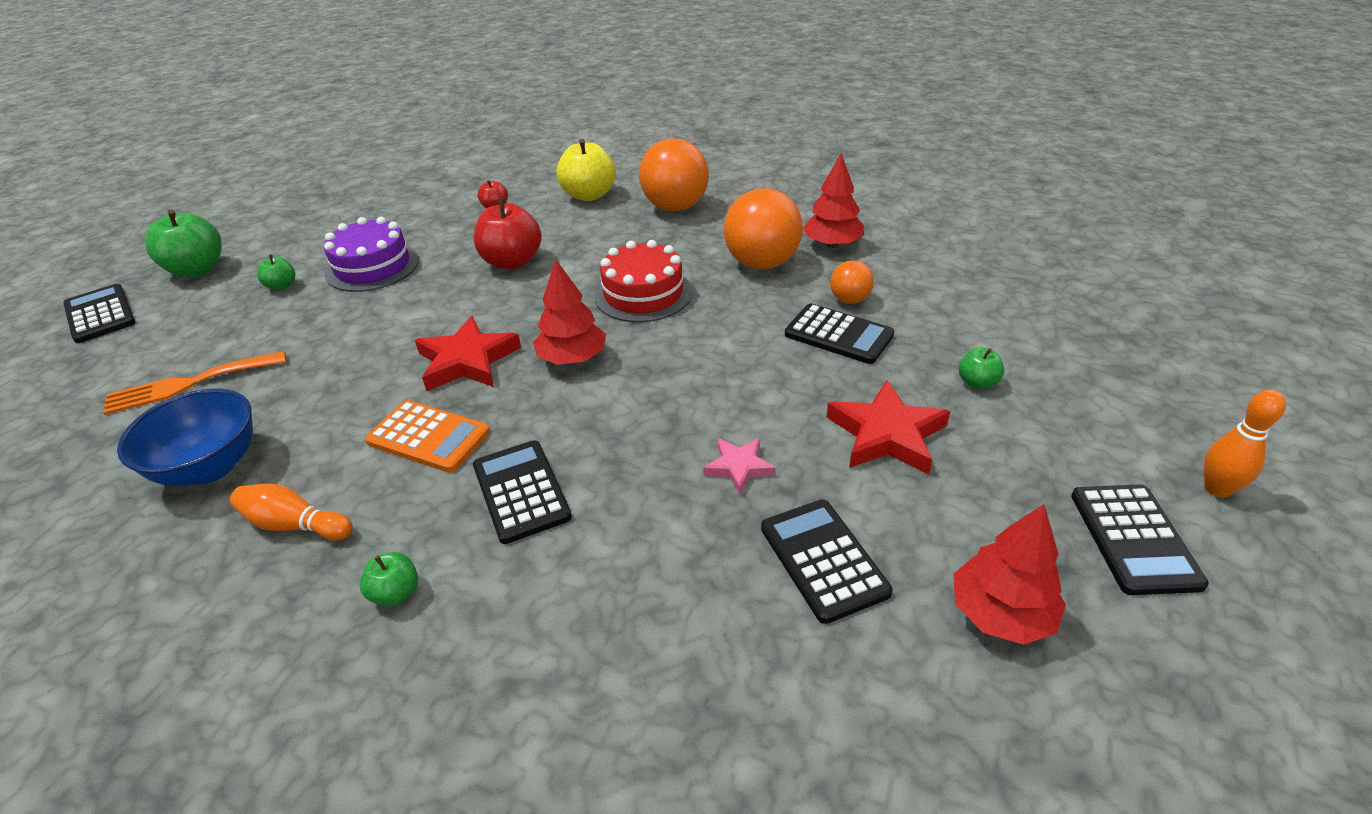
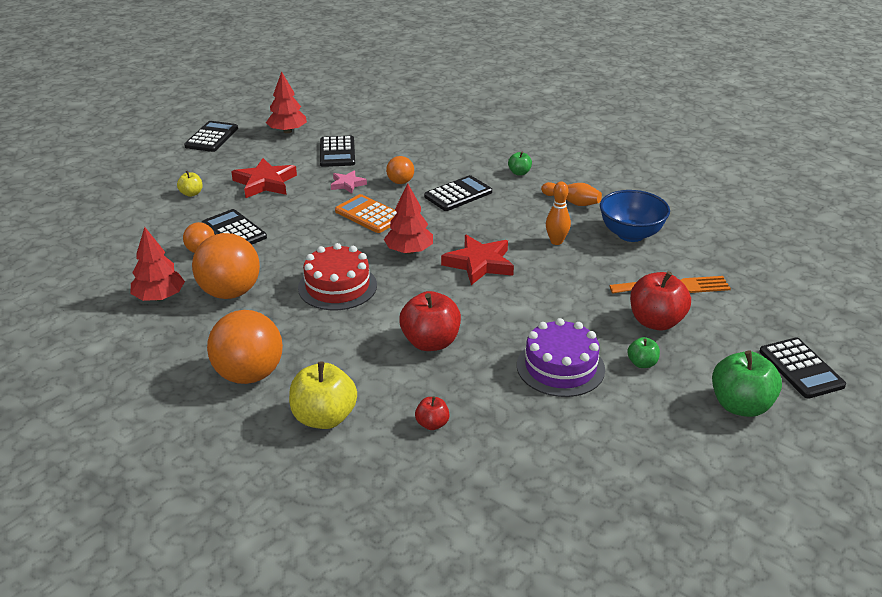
camera: 165 degrees left, 5 degrees down
orange calculator [365,400,490,473] -> orange calculator moved to [335,194,397,233]
black calculator [473,440,572,544] -> black calculator turned 120 degrees counterclockwise [424,175,492,211]
green apple [959,347,1005,389] -> yellow apple [177,171,203,197]
orange bowling pin [1204,390,1286,498] -> orange bowling pin moved to [546,182,571,245]
none -> orange ball [386,156,414,184]
none -> red apple [630,271,691,331]

